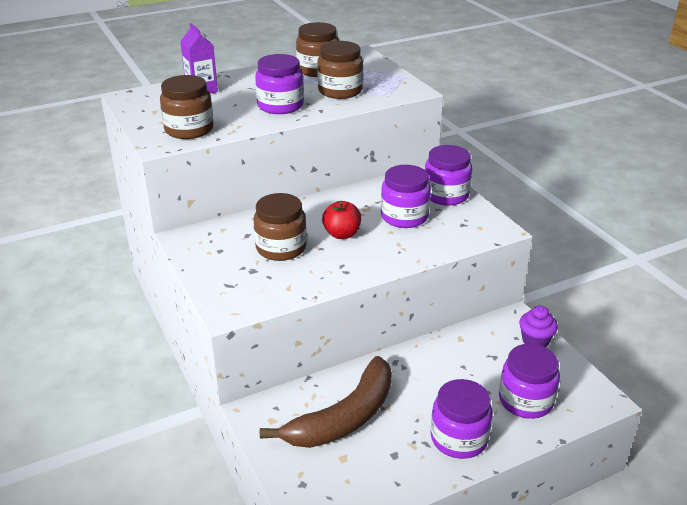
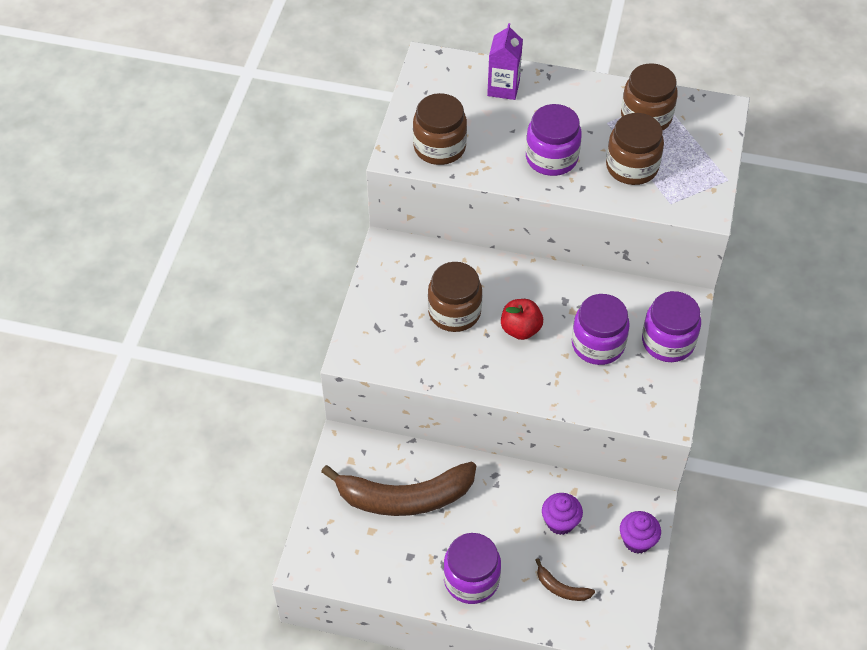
camera: 40 degrees right, 20 degrees up
purple jar [499,344,560,419] -> brown banana [536,558,595,601]
none -> purple cupcake [542,493,583,535]

